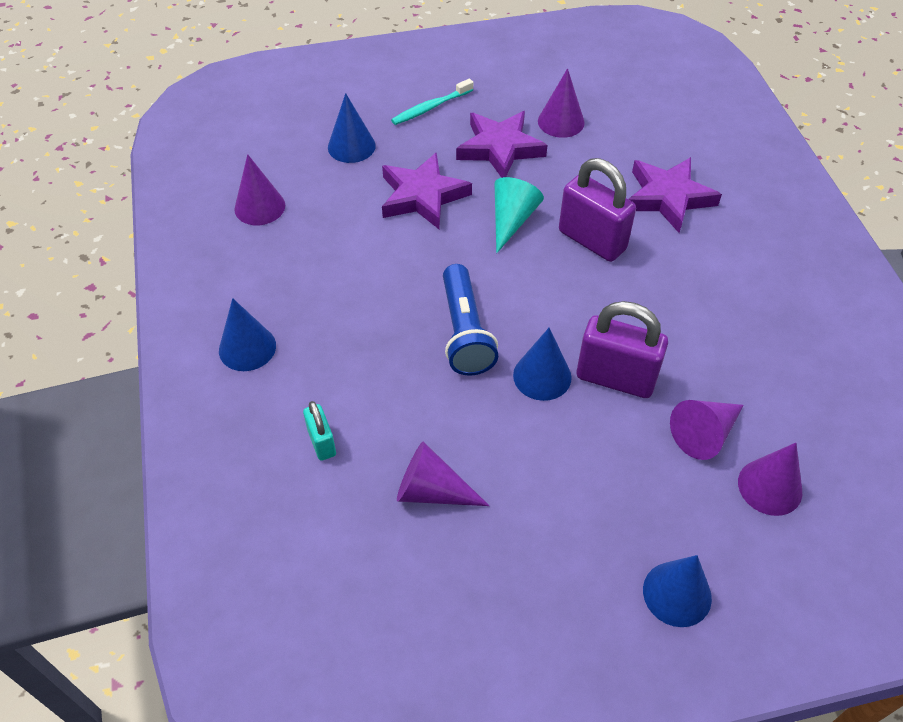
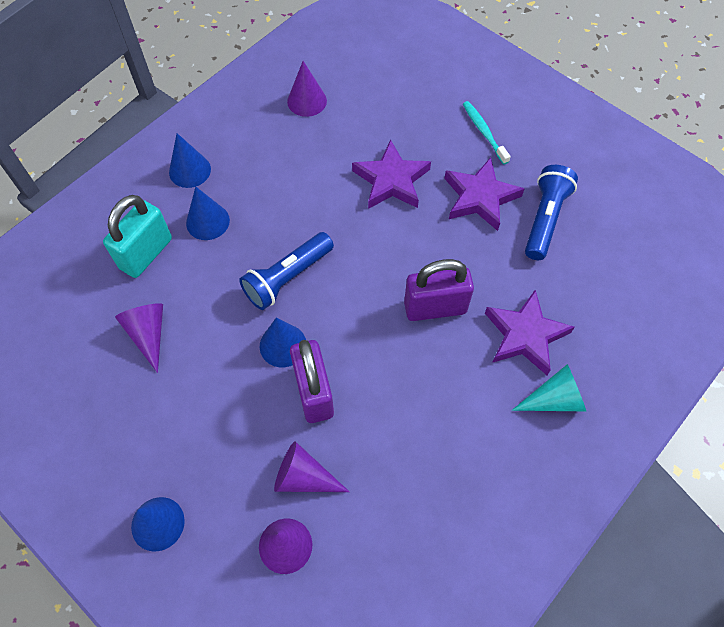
camera: 55 degrees right, 10 degrees up
turquoise padlock [303,401,336,461] -> turquoise padlock [103,195,172,278], size x1.90
blue cone [328,93,376,163] -> blue cone moved to [186,186,230,240]
turquoise toothbrush [391,79,473,125] -> turquoise toothbrush turned 45 degrees clockwise [463,101,511,164]
turquoise cone [494,177,544,253] -> turquoise cone moved to [512,364,586,411]
purple cone [538,68,585,138] -> blue flashlight [525,165,578,260]
purple padlock [559,158,636,262] -> purple padlock turned 75 degrees clockwise [404,259,474,321]

